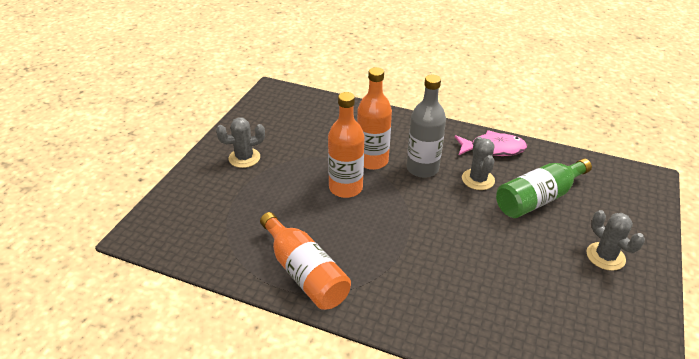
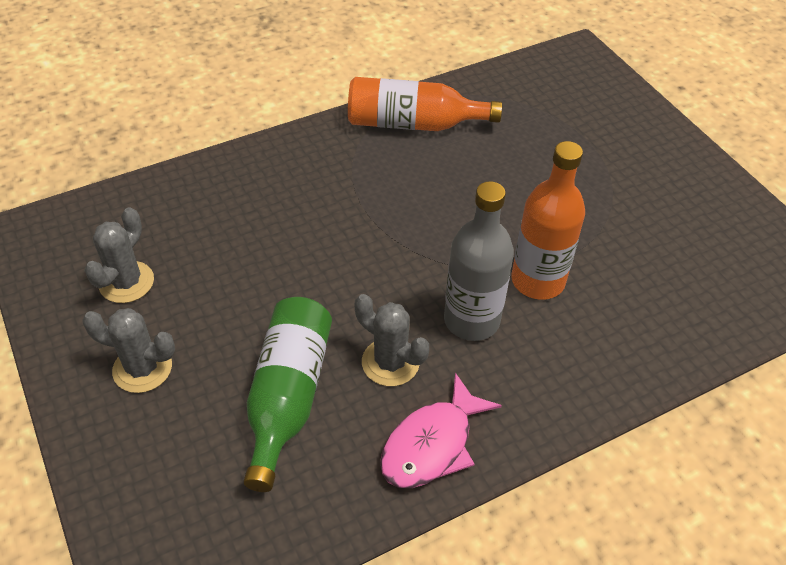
camera: 130 degrees right, 10 degrees up
grey cactus [216,117,265,168] -> grey cactus moved to [84,207,154,303]
orange bottle [328,92,364,198] -> none

